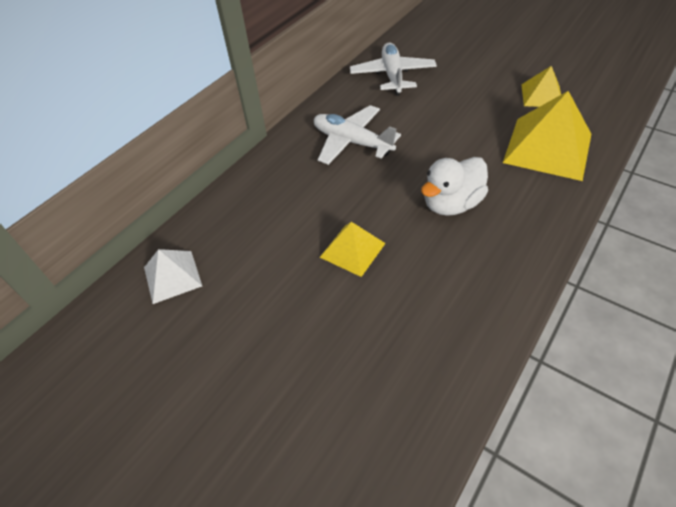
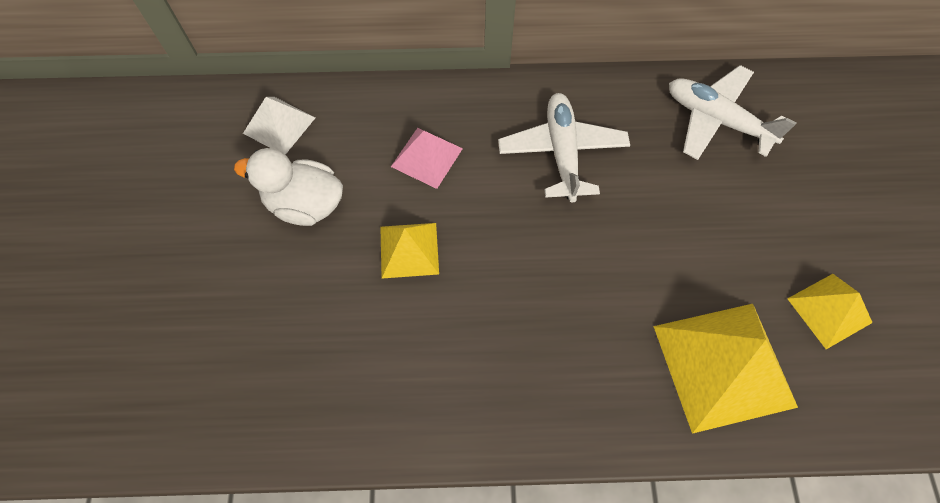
camera: 50 degrees right, 15 degrees up
white plane [350,43,437,96] -> white plane turned 105 degrees counterclockwise [669,65,796,160]
white duck [421,157,488,216] -> white duck moved to [234,148,343,226]
none -> pink pyramid [391,128,463,189]

